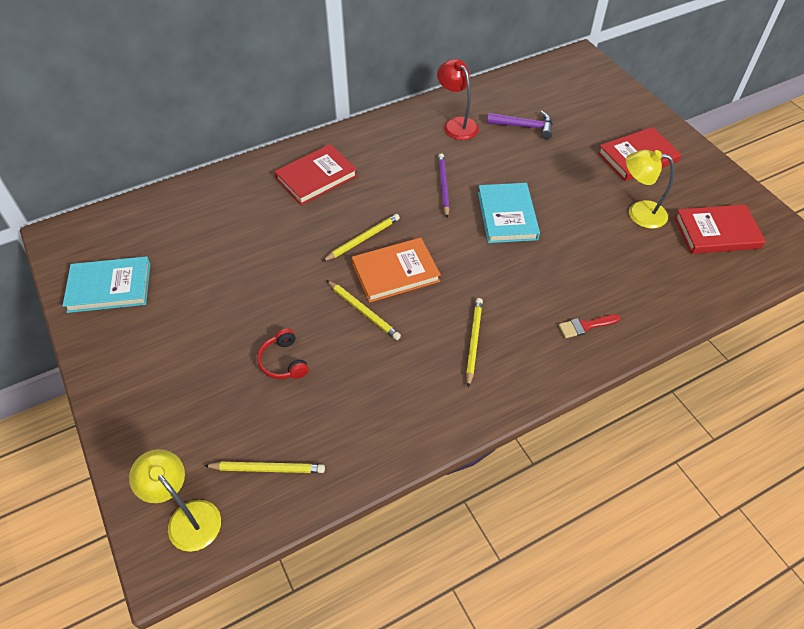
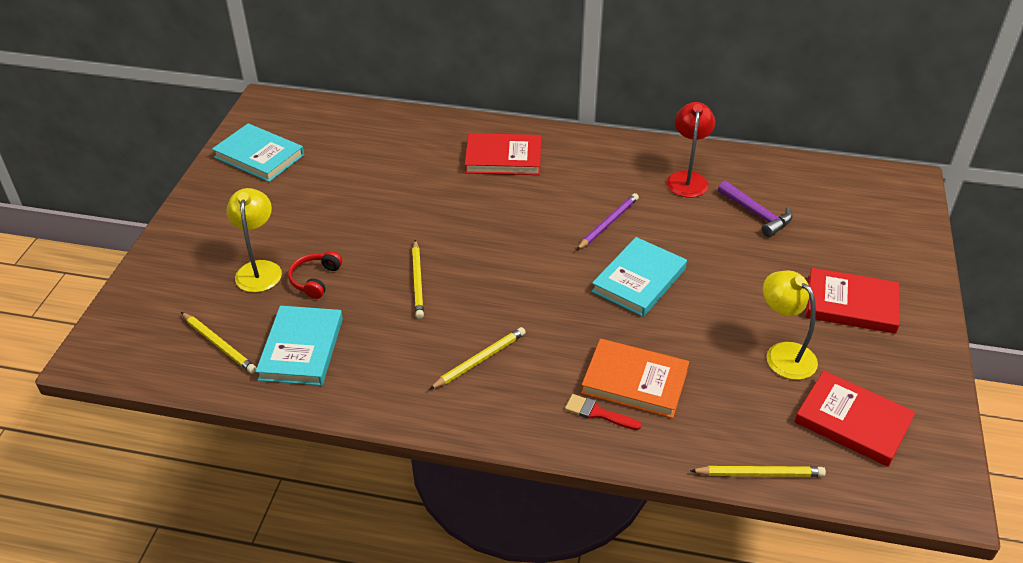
camera: 40 degrees right, 10 degrees down
yellow lamp [129,449,221,552] -> yellow lamp moved to [226,188,282,292]
yellow pencil [322,214,400,262] -> yellow pencil moved to [690,466,826,477]
orange book [352,238,441,303] -> orange book moved to [581,339,689,418]
none -> turquoise book [256,306,343,386]

